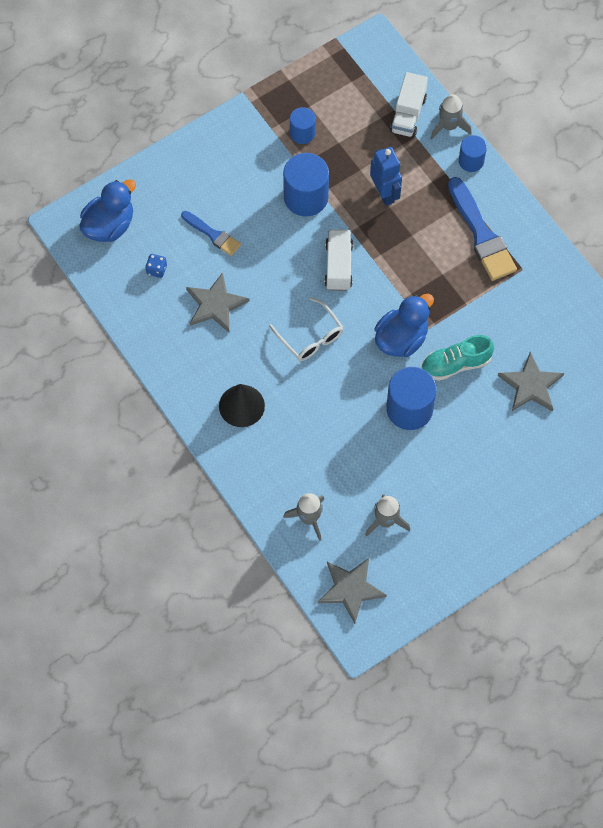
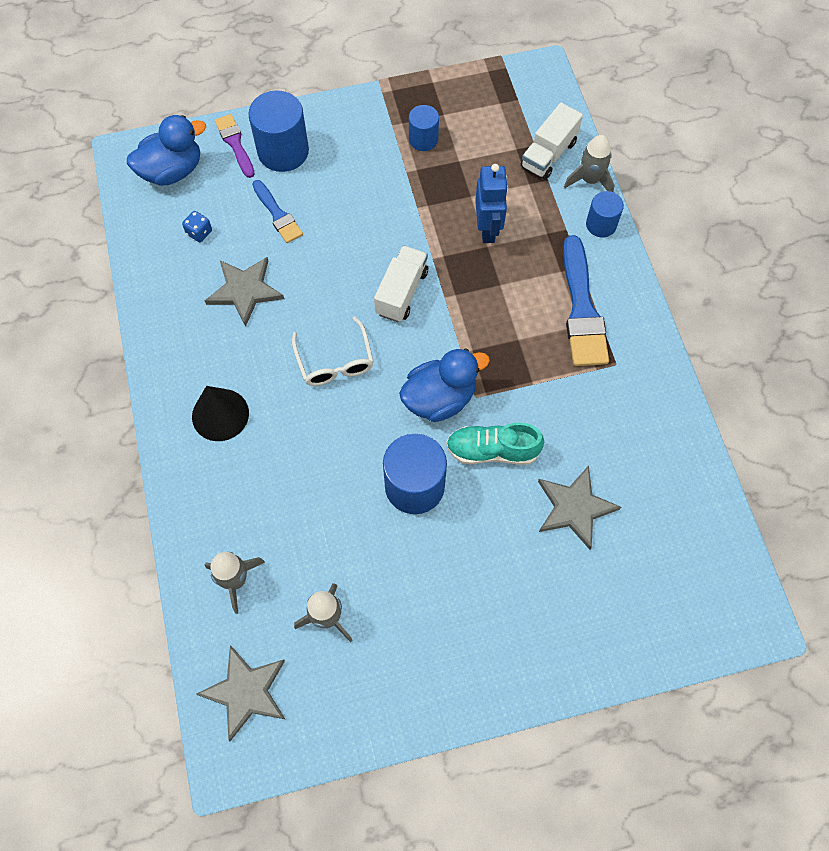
camera: 20 degrees right, 0 degrees up
blue cylinder [283,153,329,216] -> blue cylinder moved to [248,90,309,172]
none -> purple brush [215,114,255,178]

